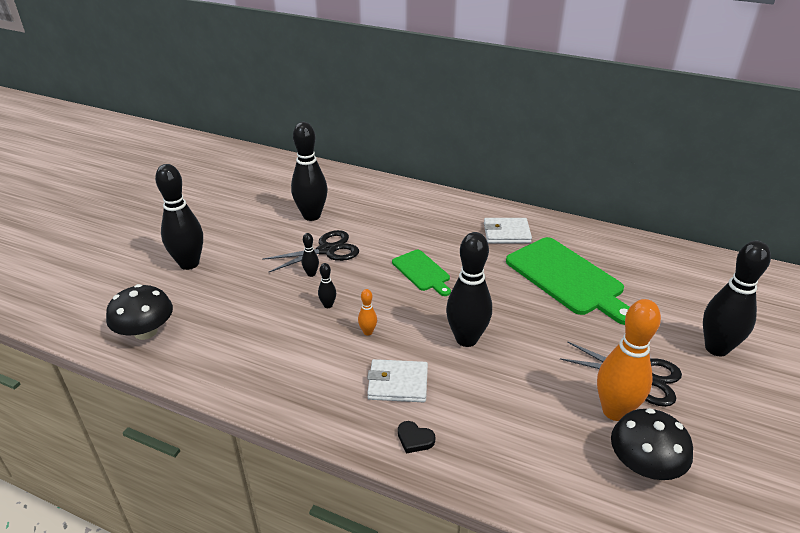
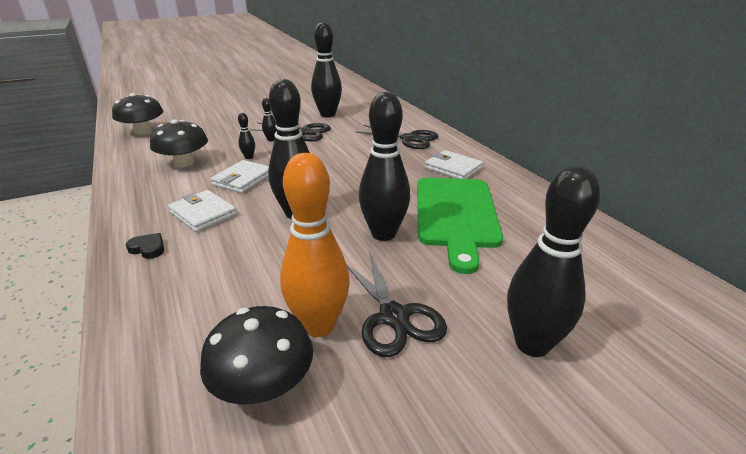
camera: 40 degrees right, 5 degrees down
black bowling pin [155,164,203,270] -> black bowling pin moved to [359,92,410,241]
orange bowling pin [358,289,377,335] -> white wallet [210,160,269,193]
green cutting board [392,250,451,296] -> none
black heart [398,421,435,454] -> black heart turned 135 degrees clockwise [126,233,164,259]
none -> black mushroom [150,119,208,167]
none -> black scissors [355,125,439,149]

